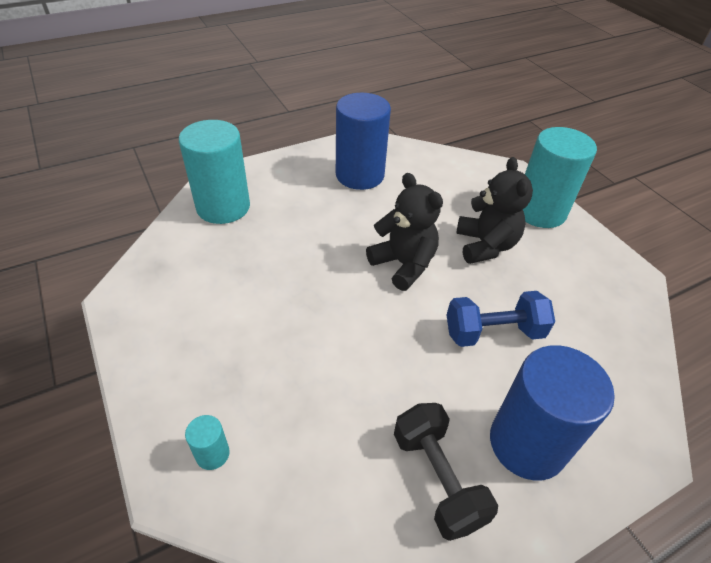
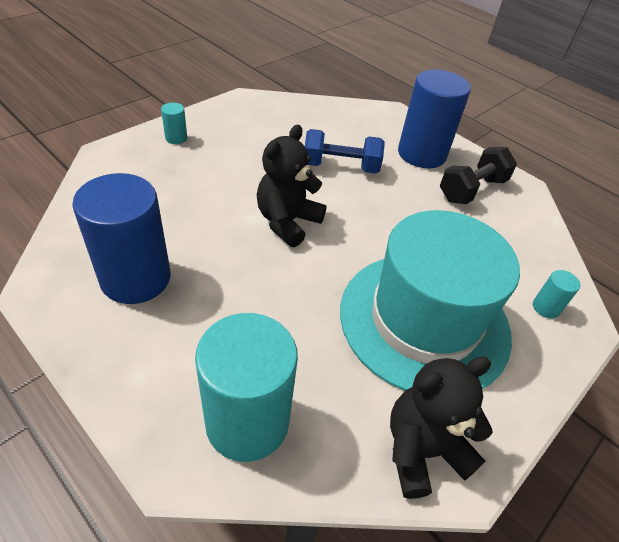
camera: 110 degrees left, 0 degrees up
blue dumbbell [447,291,555,347] -> blue dumbbell turned 60 degrees counterclockwise [305,129,385,174]
black teddy bear [457,157,533,264] -> black teddy bear moved to [390,357,493,499]
turquoise cylinder [523,127,597,228] -> turquoise cylinder [161,103,187,144], size x0.42
none -> turquoise hat [340,210,520,391]

